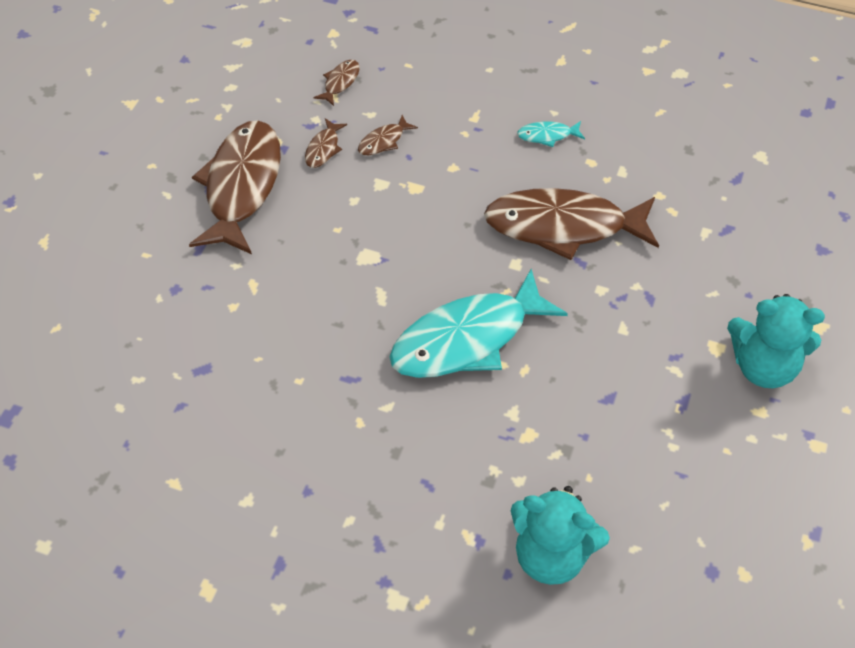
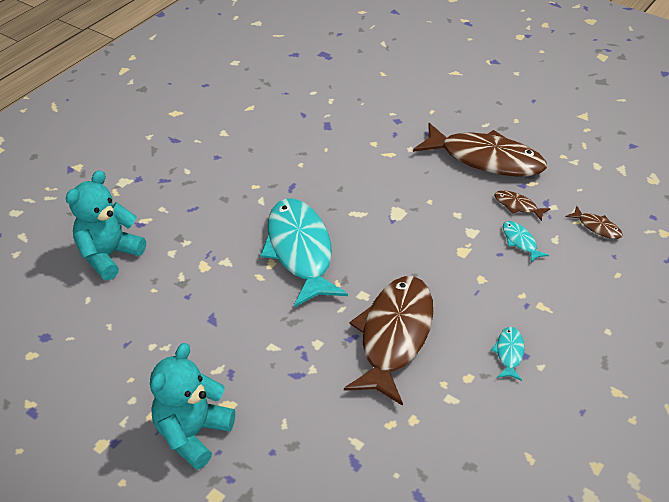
camera: 105 degrees right, 10 degrees down
brown fish [358,115,418,155] -> turquoise fish [503,221,549,263]

